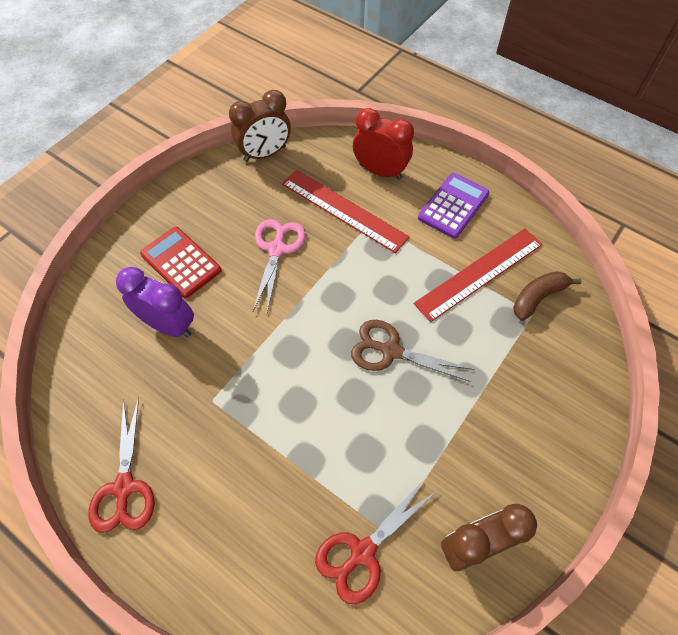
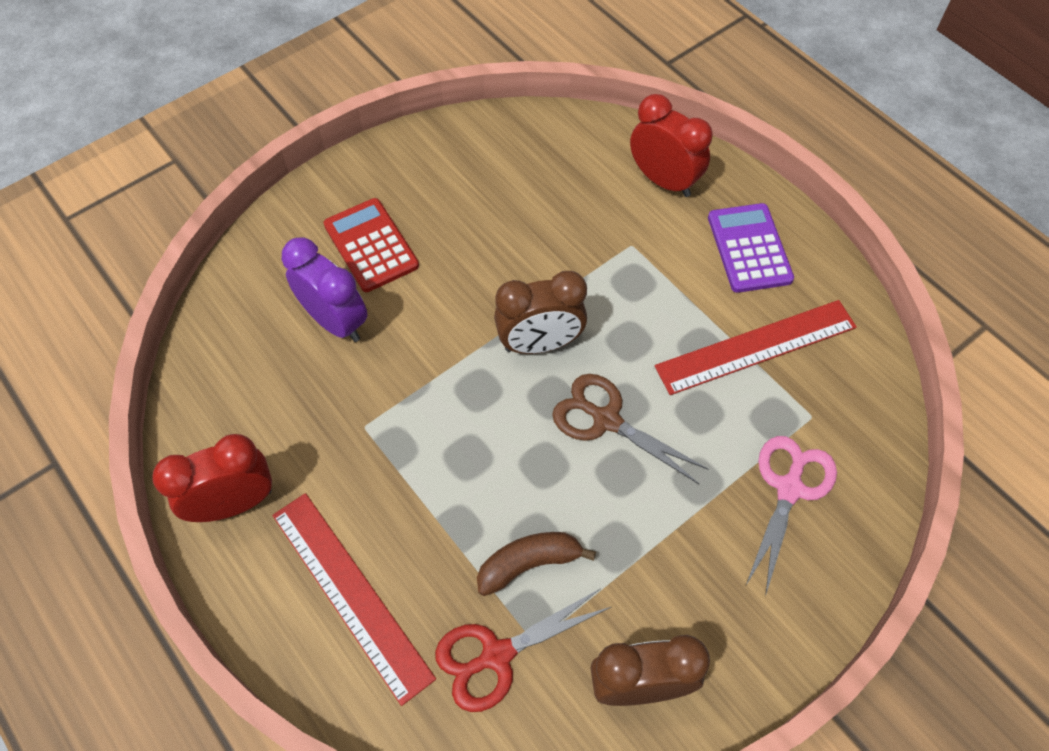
camera: 15 degrees right, 0 degrees up
red scissors [88,398,155,533] -> red clock [152,434,272,522]
brown clock [229,90,291,162] -> brown clock moved to [494,271,587,354]
pink scissors [253,219,306,312] -> pink scissors moved to [746,436,837,596]
red ruler [282,170,410,253] -> red ruler moved to [272,493,436,706]
purple calculator [418,173,489,239] -> purple calculator turned 60 degrees counterclockwise [708,203,794,293]
brown banana [513,271,581,321] -> brown banana moved to [477,532,596,596]

